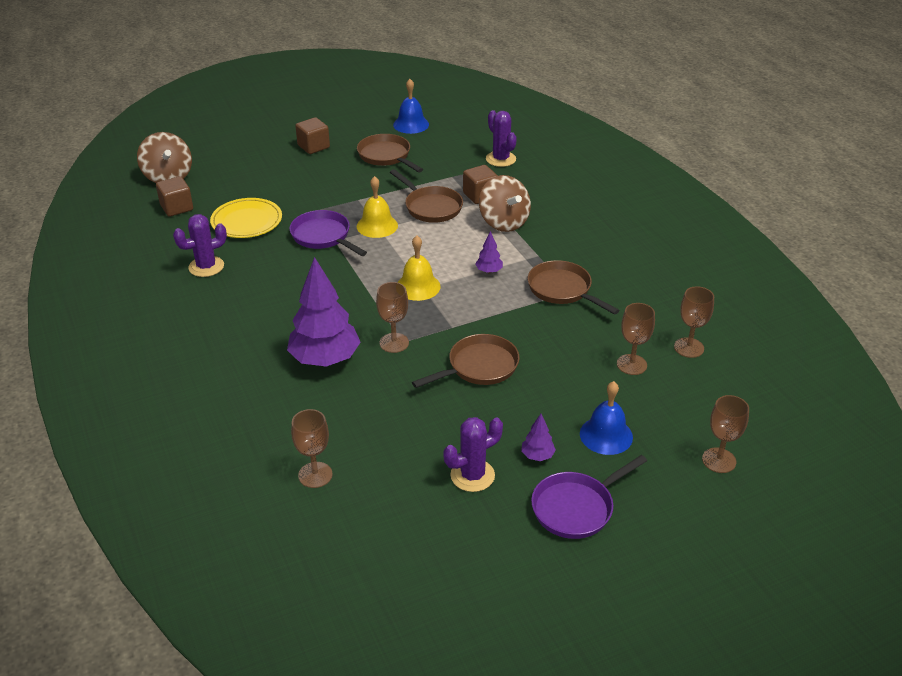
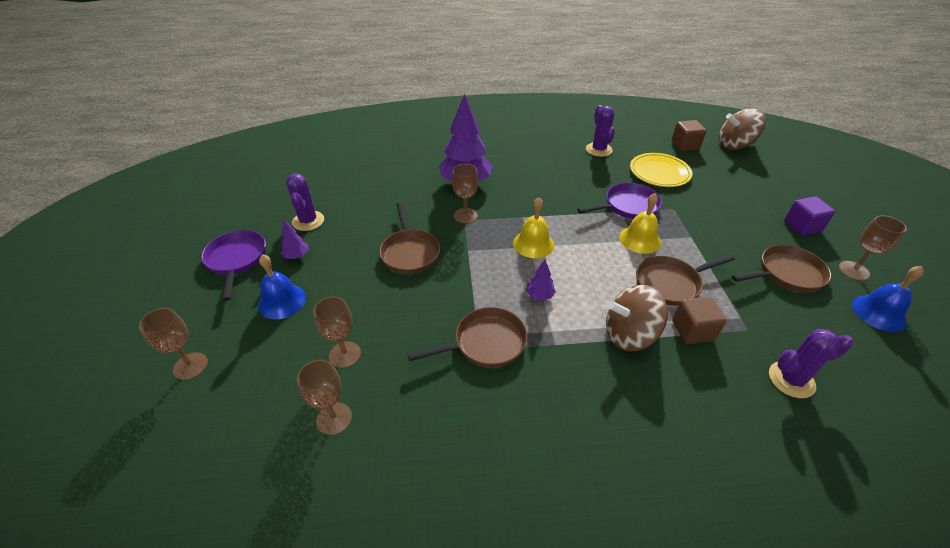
camera: 110 degrees right, 5 degrees up
brown goblet [291,409,332,488] -> brown goblet moved to [839,215,907,280]
brown cube [295,117,330,154] -> purple cube [784,196,835,236]

